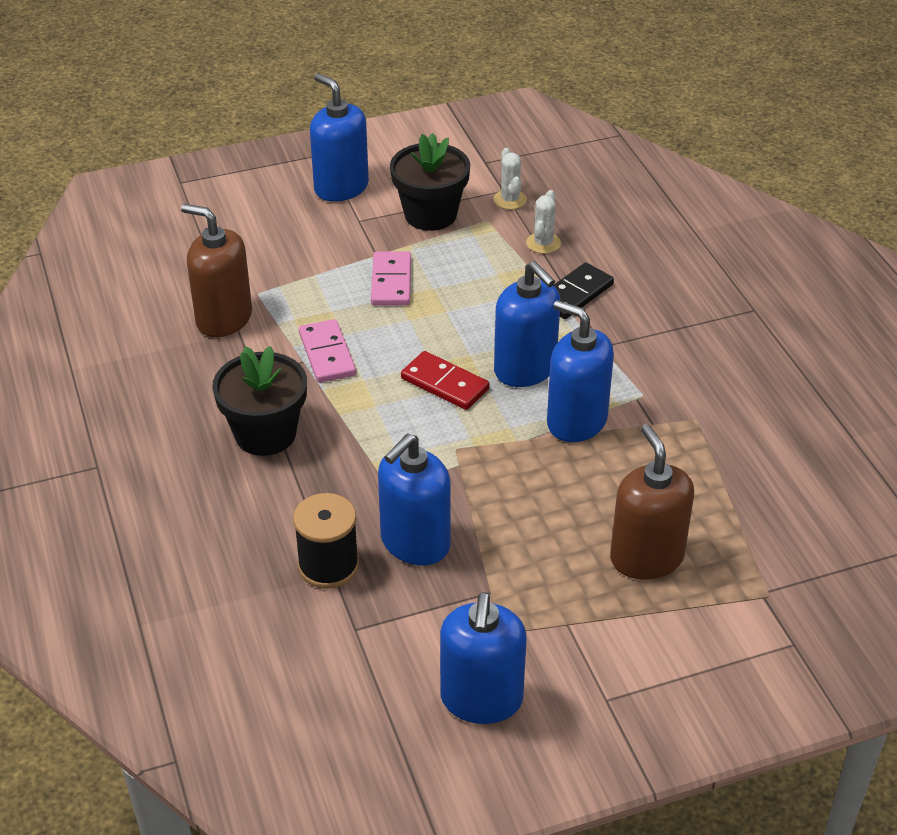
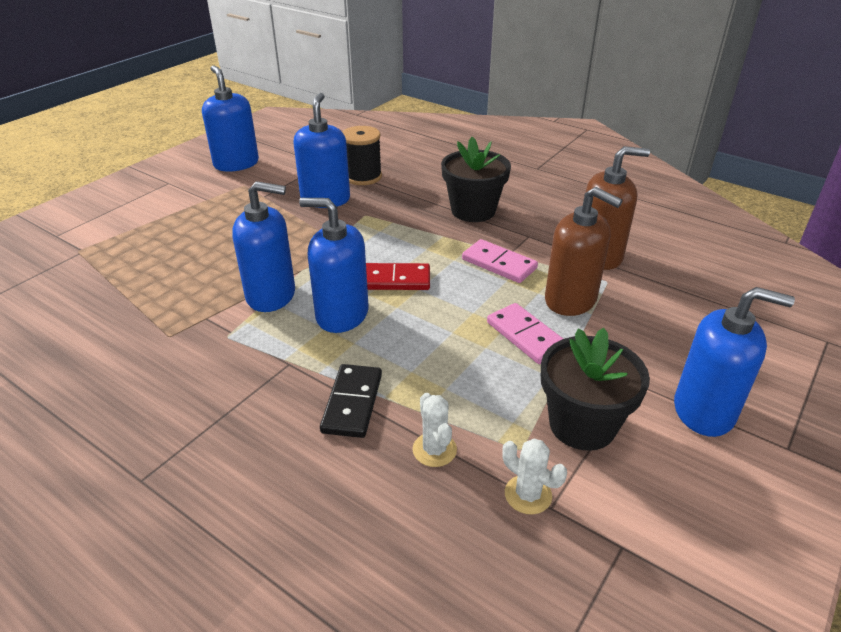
camera: 145 degrees right, 5 degrees down
brown soap dispenser [610,424,694,580] -> brown soap dispenser moved to [545,187,623,316]

